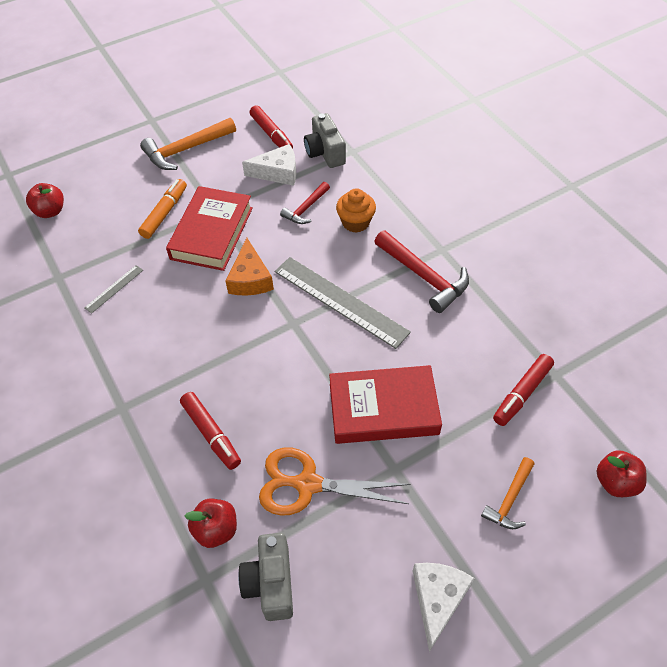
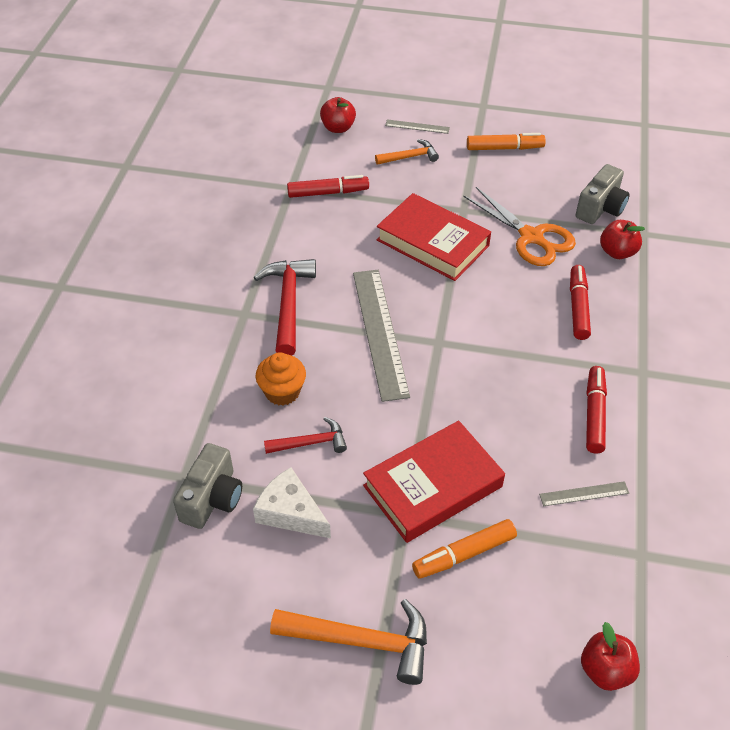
camera: 140 degrees left, 5 degrees down
orange cheese [225,238,274,296] -> none
red marker [250,105,293,149] -> red marker moved to [586,366,607,454]
white cheese [413,563,475,652] -> orange marker [467,133,546,150]
none -> grey ruler [385,119,450,134]

